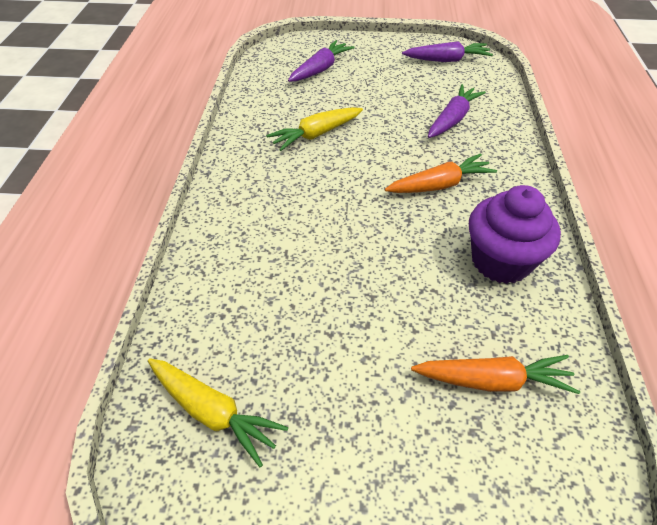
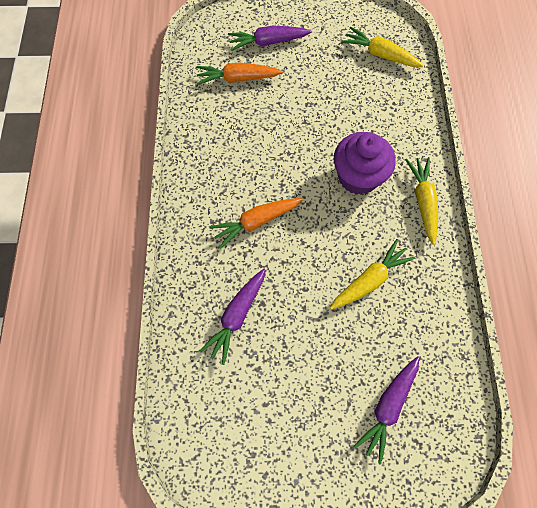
camera: 175 degrees right, 20 degrees up
purple carrot [402,41,493,62] -> purple carrot moved to [228,26,312,51]
purple cupcake [469,185,561,284] -> purple cupcake moved to [334,132,396,195]
none -> yellow carrot [405,157,438,245]

